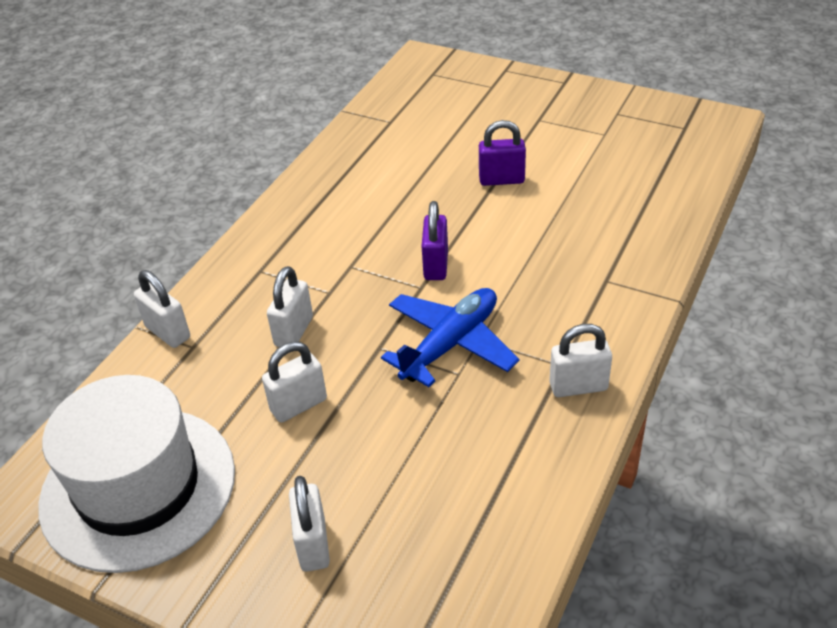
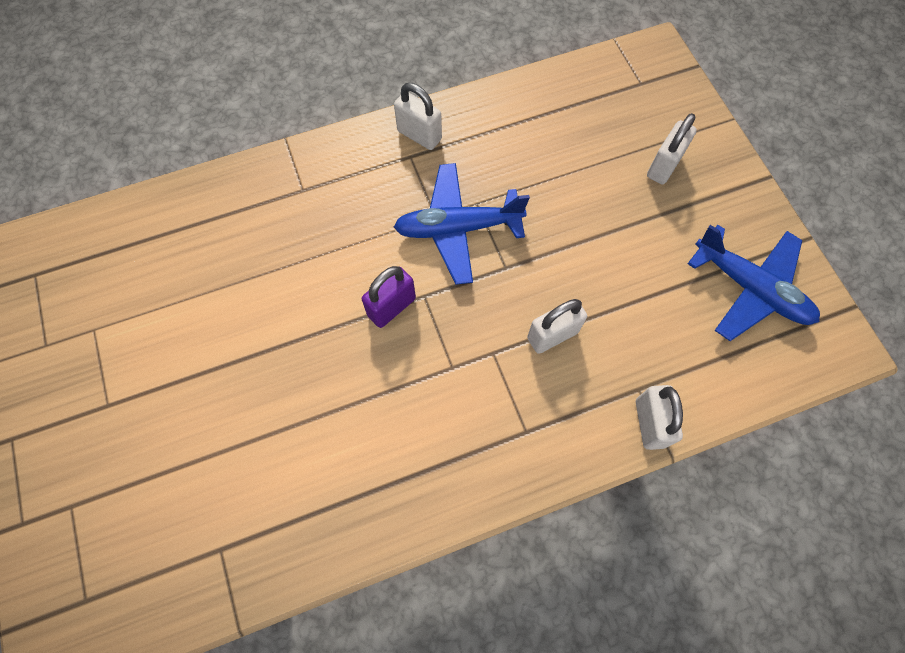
camera: 140 degrees left, 25 degrees up
white hat [38,375,235,573] -> blue plane [688,225,820,341]
white padlock [262,342,327,423] -> none
purple padlock [479,120,526,186] -> none

